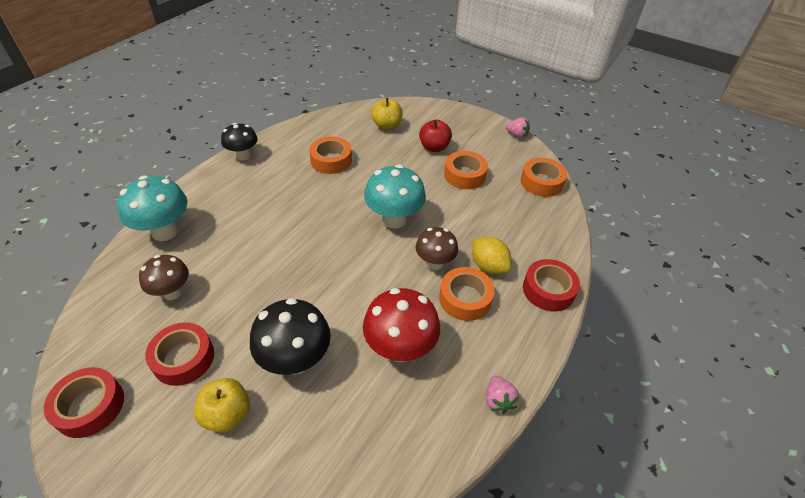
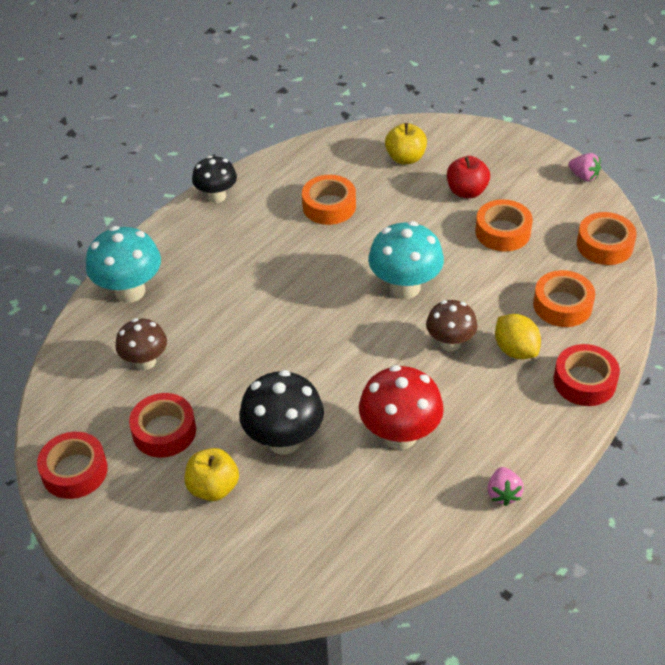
camera: 10 degrees right, 0 degrees up
orange tape [439,267,495,321] -> orange tape moved to [533,270,595,327]

